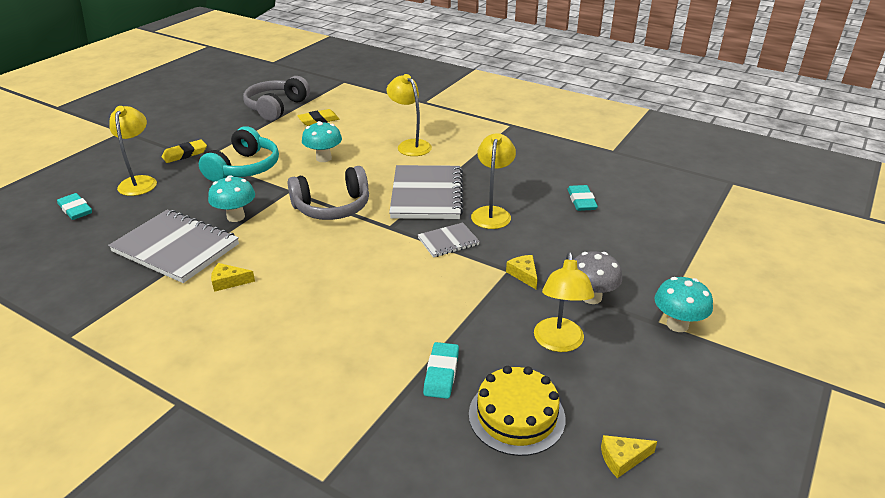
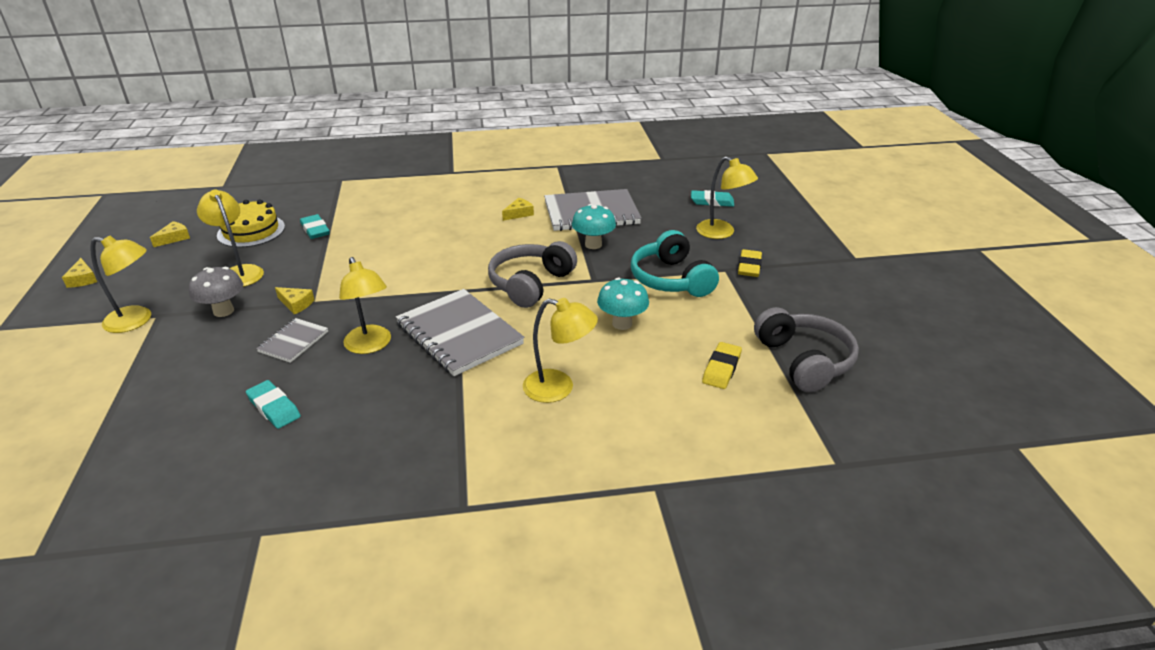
camera: 140 degrees right, 0 degrees up
grey notebook [418,223,480,258] -> grey notebook moved to [256,318,328,363]
turquoise mushroom [655,277,713,332] -> yellow lamp [90,235,151,333]
none -> yellow cheese [62,258,97,288]

